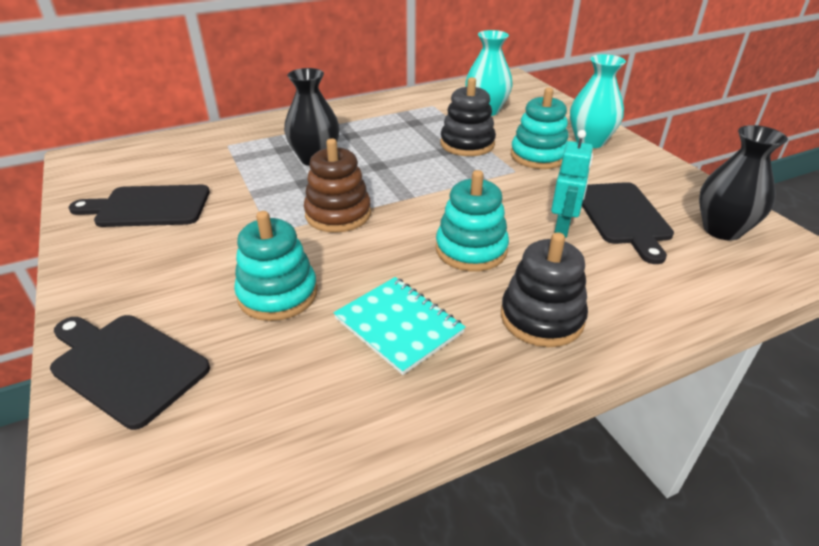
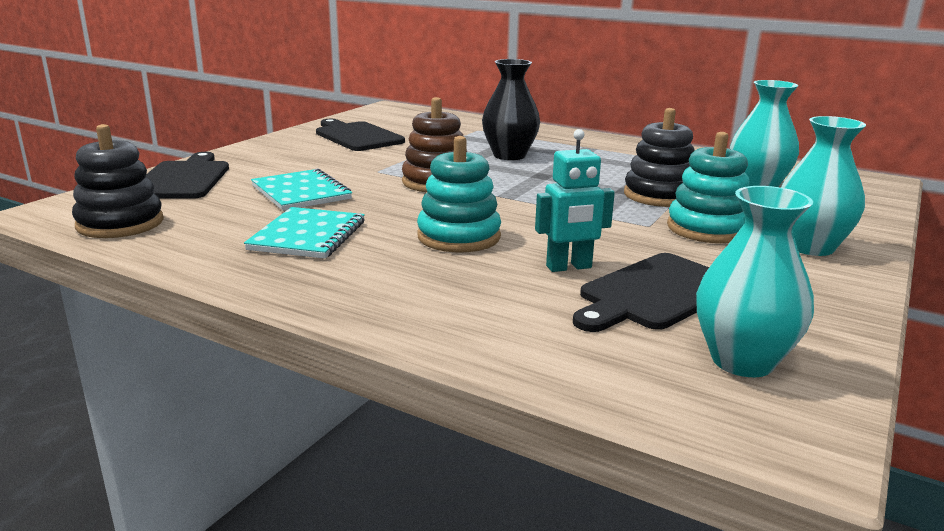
camera: 55 degrees right, 15 degrees down
turquoise stacking toy [234,211,318,321] -> turquoise notebook [251,168,352,211]
black stacking toy [501,232,588,347] -> black stacking toy moved to [72,124,164,238]
black vase [699,125,788,240] -> turquoise vase [696,186,814,377]

